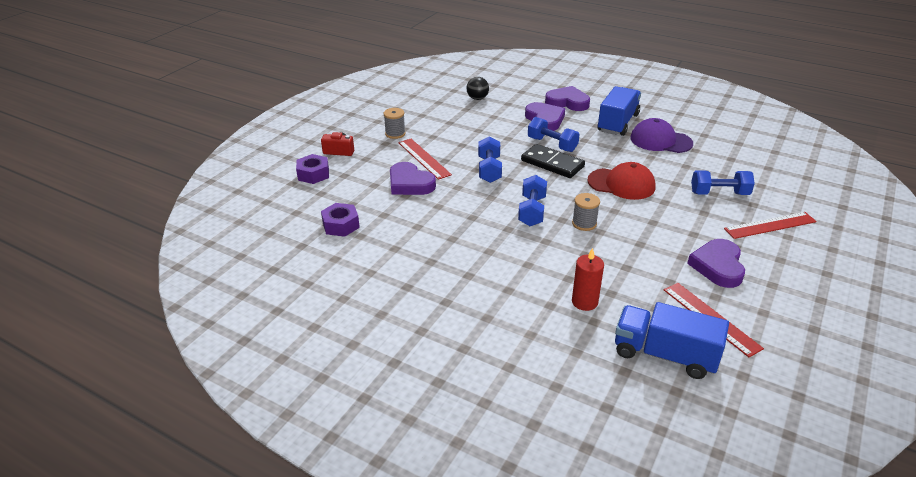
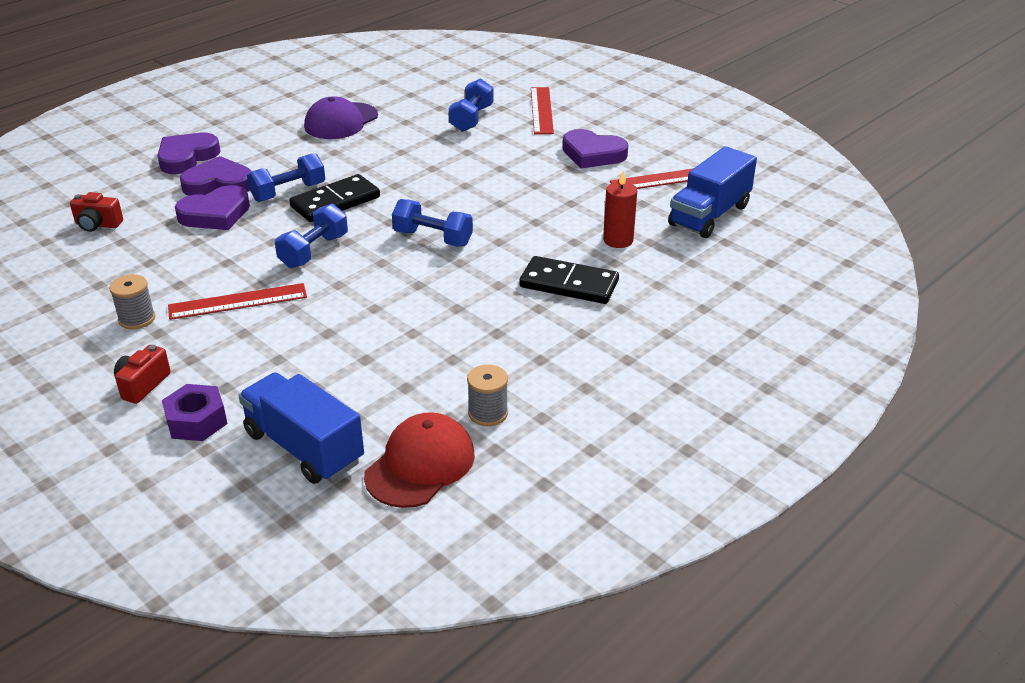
camera: 75 degrees left, 0 degrees up
purple nut [321,203,360,237] -> none
purple heart [390,162,436,195] -> purple heart moved to [175,185,250,230]
black ball [467,77,489,100] -> red camera [70,192,123,232]
blue dumbbell [478,136,502,183] -> blue dumbbell turned 75 degrees counterclockwise [275,204,348,268]
grey spool [572,193,600,231] -> grey spool moved to [467,365,508,426]
red cap [588,162,656,200] -> red cap moved to [364,412,475,508]
blue truck [598,86,641,136] -> blue truck moved to [239,372,364,484]
none -> black domino [519,256,619,304]

